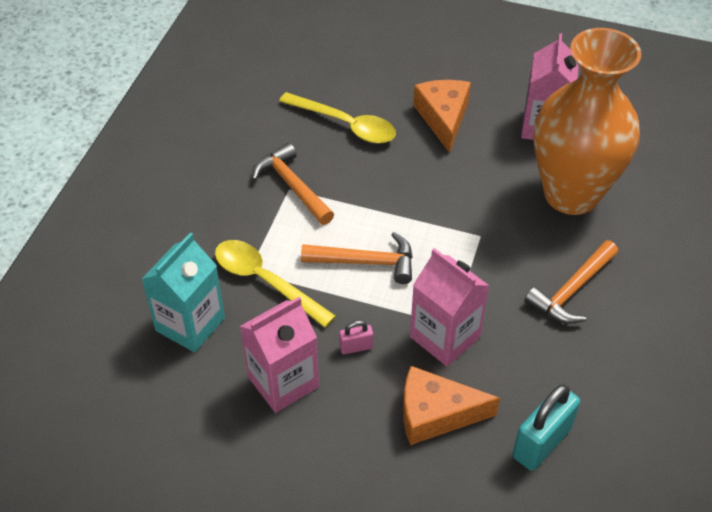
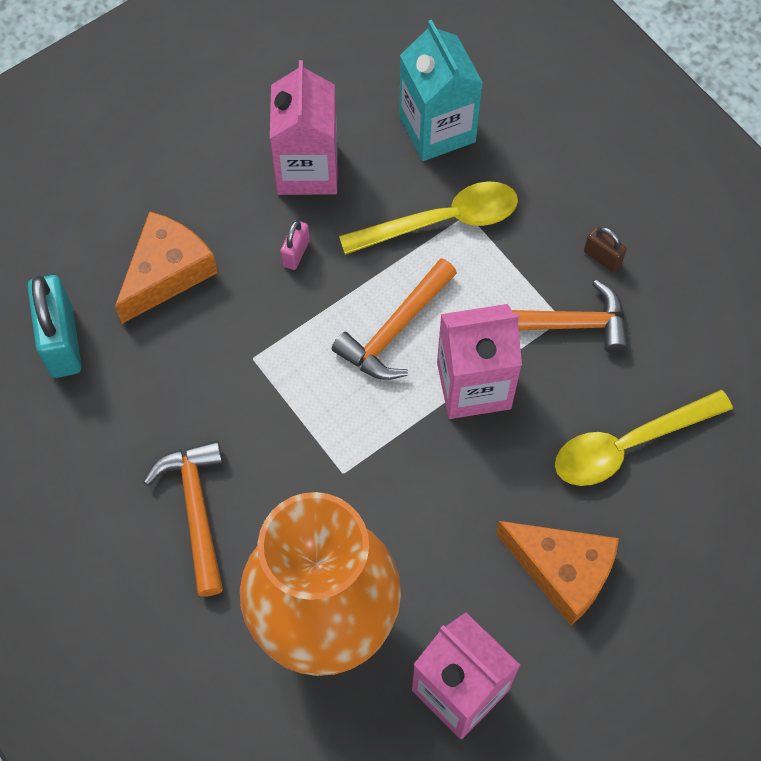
camera: 125 degrees right, 15 degrees up
pink carton [410,248,489,366] -> pink carton moved to [437,304,522,419]
none -> brown padlock [584,227,627,272]

